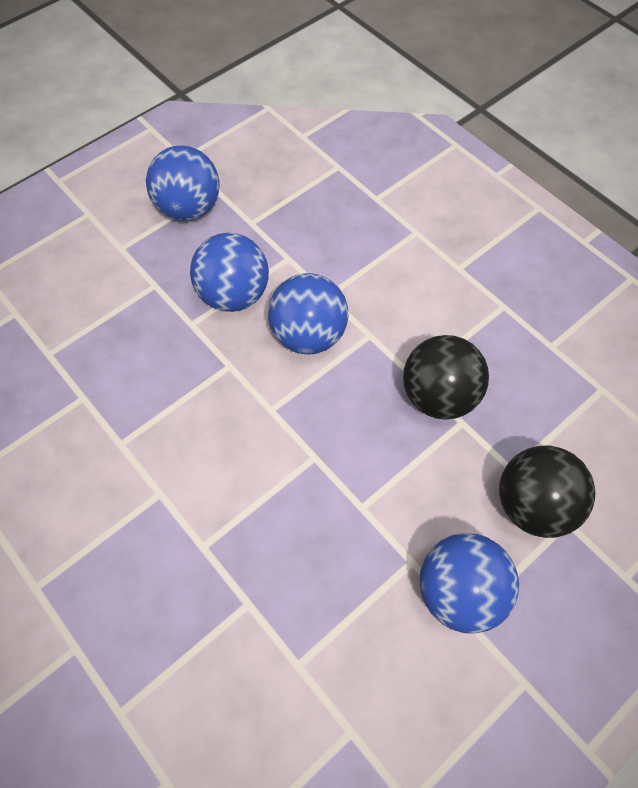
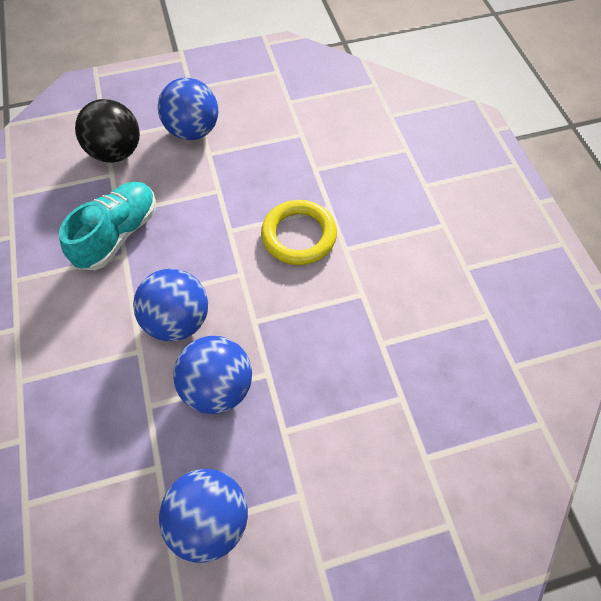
camera: 155 degrees left, 0 degrees up
black ball [403,335,489,420] -> turquoise shoe [59,182,156,270]
none -> yellow ring [261,200,337,265]

